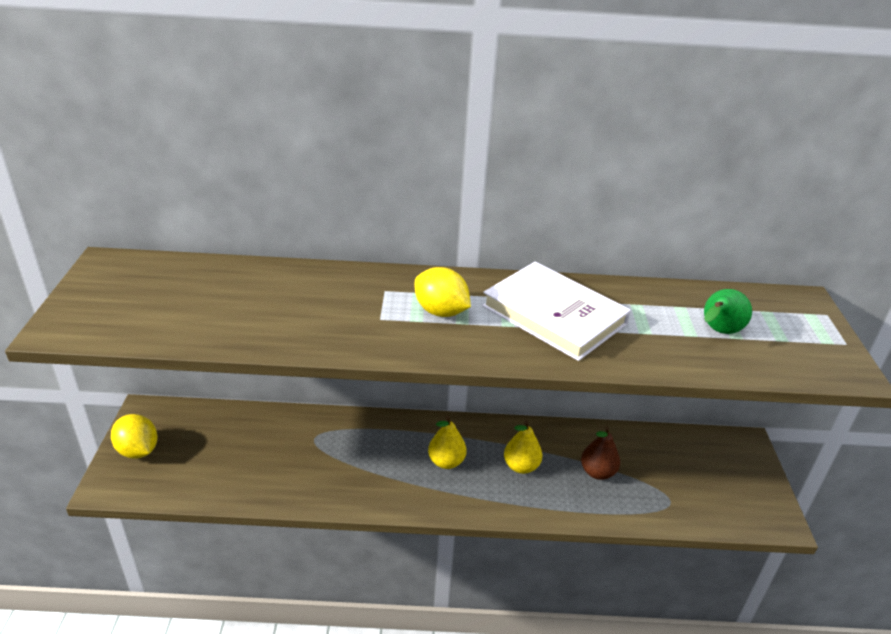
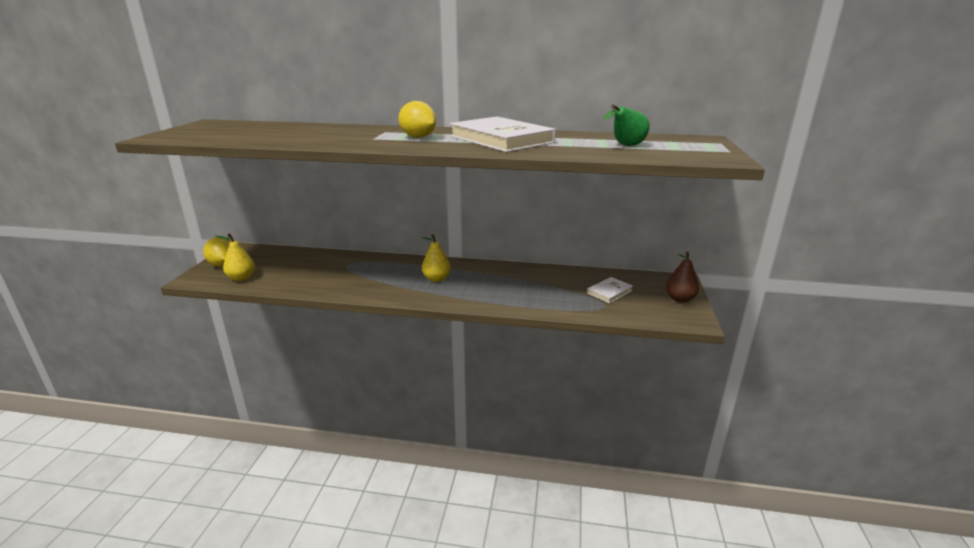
camera: 10 degrees right, 10 degrees down
yellow pear [504,420,542,474] -> yellow pear moved to [215,233,255,281]
brown pear [581,427,620,480] -> brown pear moved to [666,251,699,303]
none -> white book [587,277,633,303]

